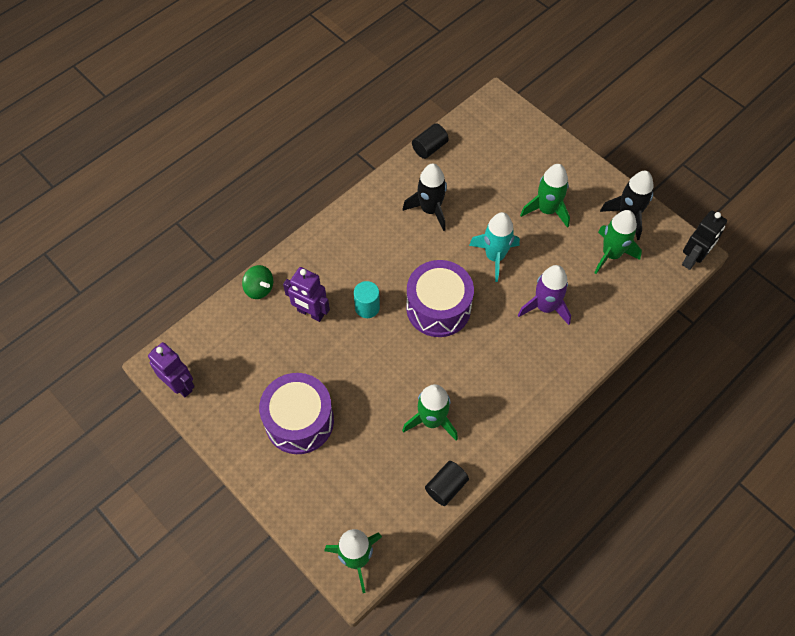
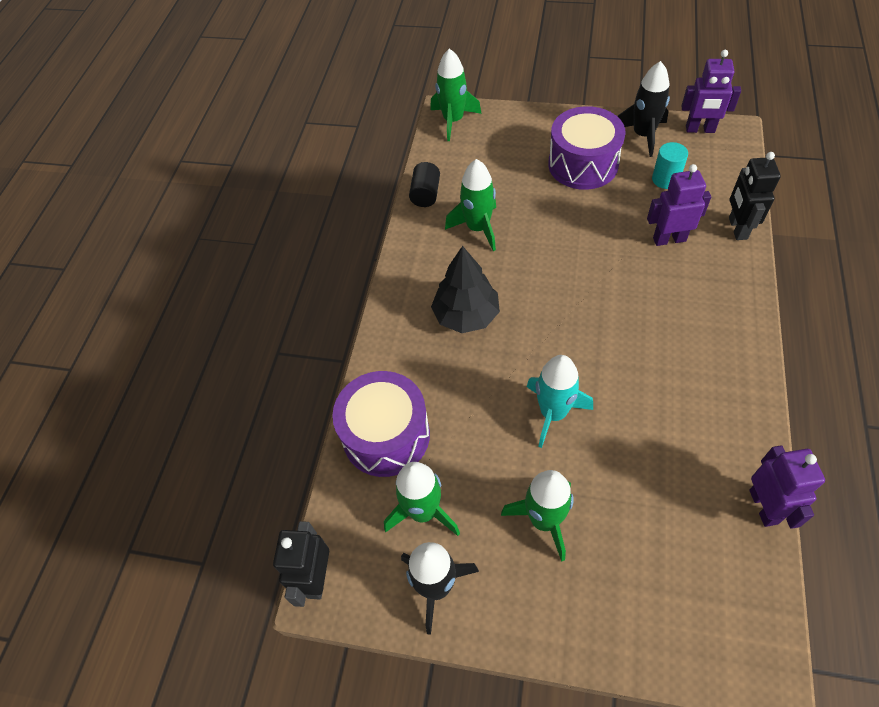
camera: 150 degrees right, 5 degrees down
green spinning top [242,265,273,299] -> black robot [729,152,781,240]
turquoise cylinder [354,281,380,318] -> turquoise cylinder moved to [652,142,688,189]
black rocket [403,164,447,231] -> black rocket moved to [617,61,670,157]
purple drum [406,260,474,337] -> purple drum moved to [332,371,430,477]
black cylinder [412,123,449,159] -> purple robot [749,445,825,529]
purple rocket [518,265,571,325] -> none
none -> black tree [431,246,500,333]

